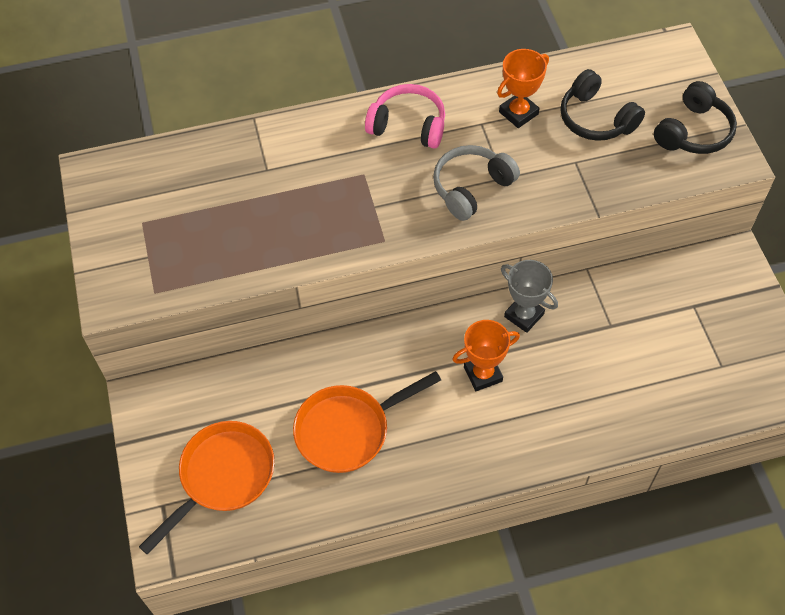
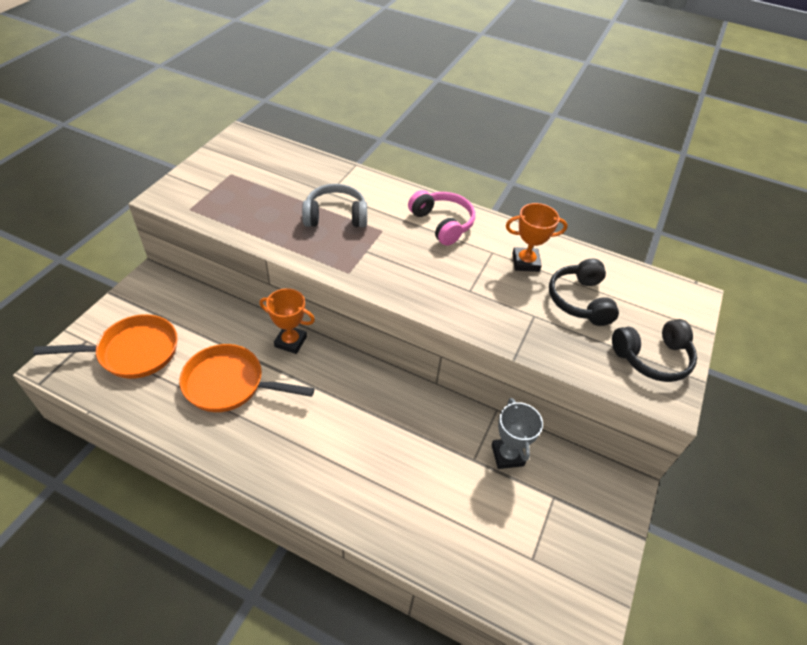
camera: 35 degrees right, 10 degrees down
grey headphones [433,145,520,221] -> grey headphones moved to [302,184,367,228]
orange trophy [452,320,520,391] -> orange trophy moved to [260,288,315,354]
grey trophy [501,260,558,333] -> grey trophy moved to [492,398,543,469]

